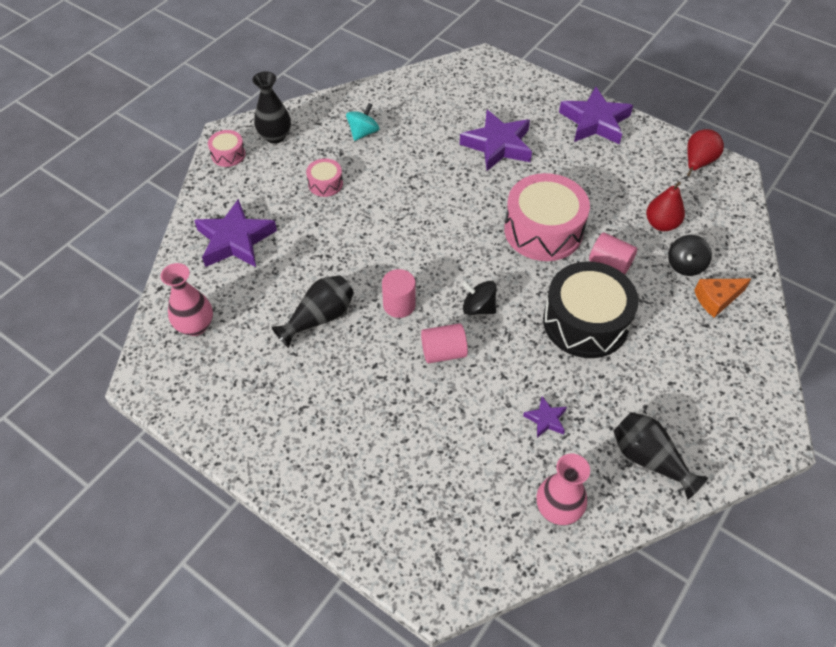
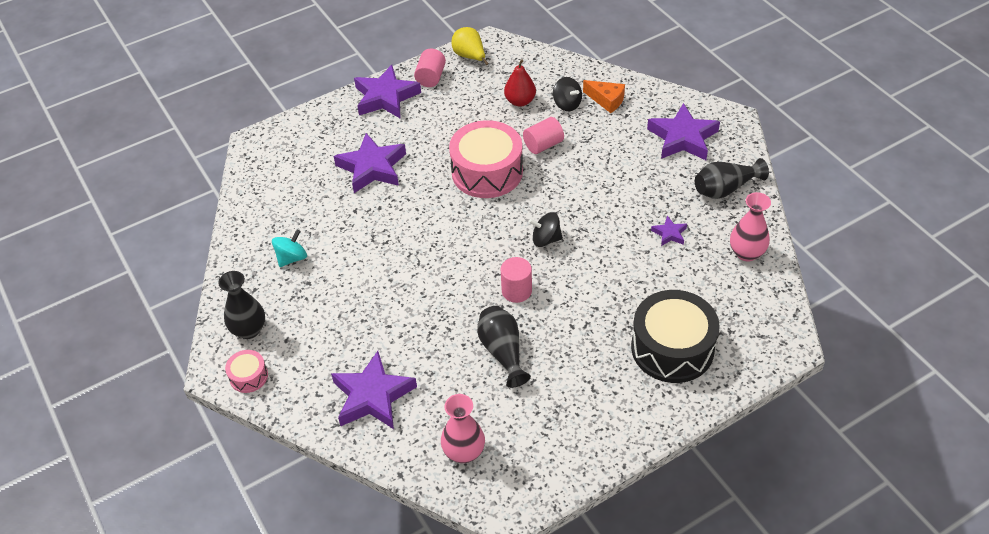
camera: 65 degrees left, 5 degrees down
pink drum [306,159,343,197] -> none
turquoise spinning top [346,103,380,141] -> turquoise spinning top turned 75 degrees clockwise [272,230,307,267]
pink cylinder [421,323,468,363] -> pink cylinder moved to [414,49,446,87]
black spinning top [462,281,496,315] -> black spinning top turned 45 degrees clockwise [529,212,563,247]
black drum [543,262,639,358] -> black drum moved to [631,290,720,383]
red pear [687,129,724,176] -> yellow pear [451,27,489,65]
orange cheese [694,278,751,318] -> orange cheese turned 60 degrees counterclockwise [583,80,625,113]
none -> purple star [647,103,720,160]

